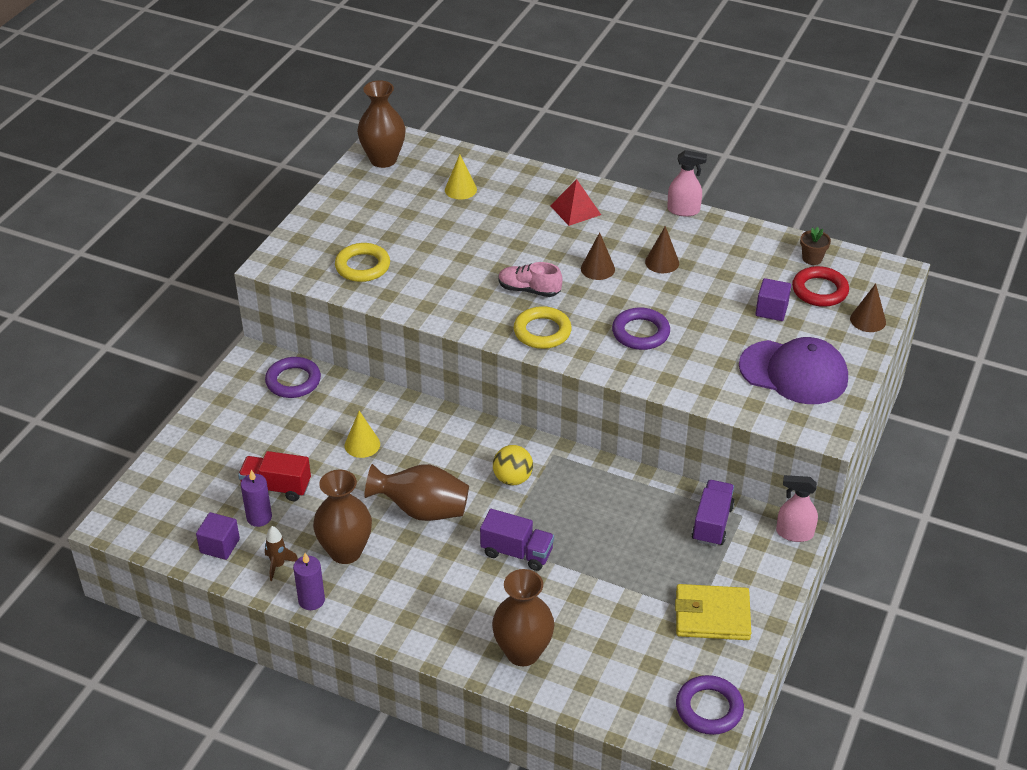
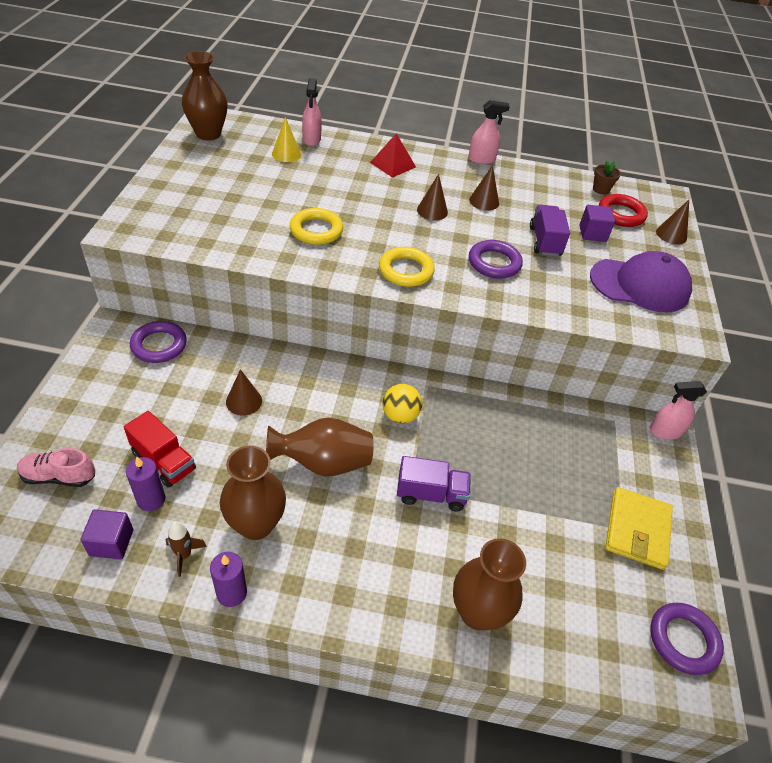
camera: 20 degrees left, 5 degrees up
red truck [238,451,311,501] -> red truck turned 135 degrees counterclockwise [124,411,196,488]
yellow ring [335,243,390,282] -> yellow ring moved to [290,208,343,245]
yellow cone [345,411,380,458] -> brown cone [226,369,262,416]
pink shoe [498,262,562,297] -> pink shoe moved to [17,448,95,487]
yellow wallet [675,584,751,640] -> yellow wallet turned 60 degrees counterclockwise [605,487,673,570]
purple truck [692,480,735,546] -> purple truck moved to [530,205,570,257]
none -> pink spray bottle [302,78,322,146]

